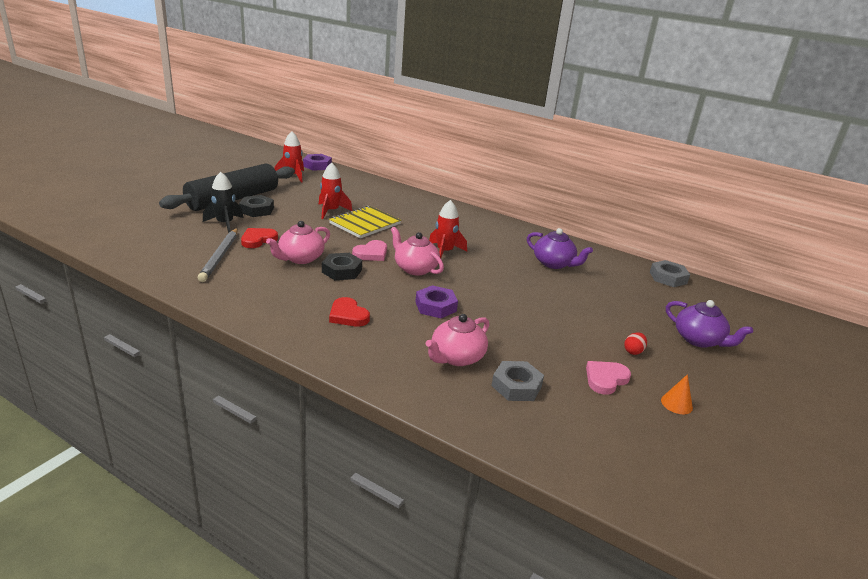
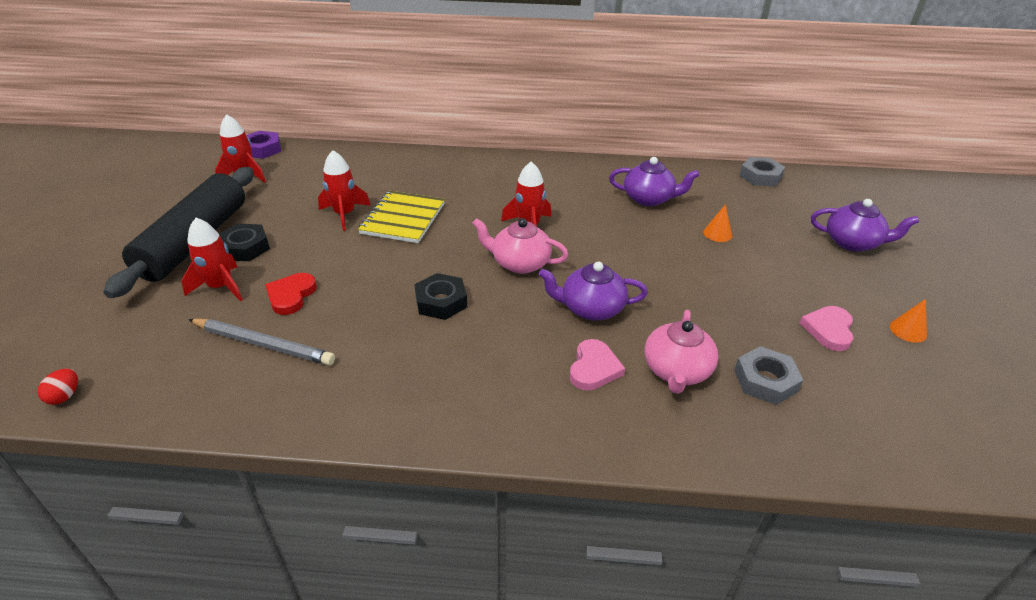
camera: 25 degrees left, 10 degrees up
grey pencil [198,228,238,282] -> grey pencil turned 45 degrees counterclockwise [188,319,335,365]
black rocket [203,172,243,233] -> red rocket [182,218,243,301]
pink teapot [266,221,330,264] -> none
red heart [329,297,370,327] -> none
pink heart [352,240,387,261] -> pink heart moved to [570,339,625,391]
purple nut [415,285,458,318] -> purple teapot [539,262,648,320]
red egg [624,332,647,355] -> red egg moved to [37,368,78,405]
none -> orange cone [703,204,732,242]

